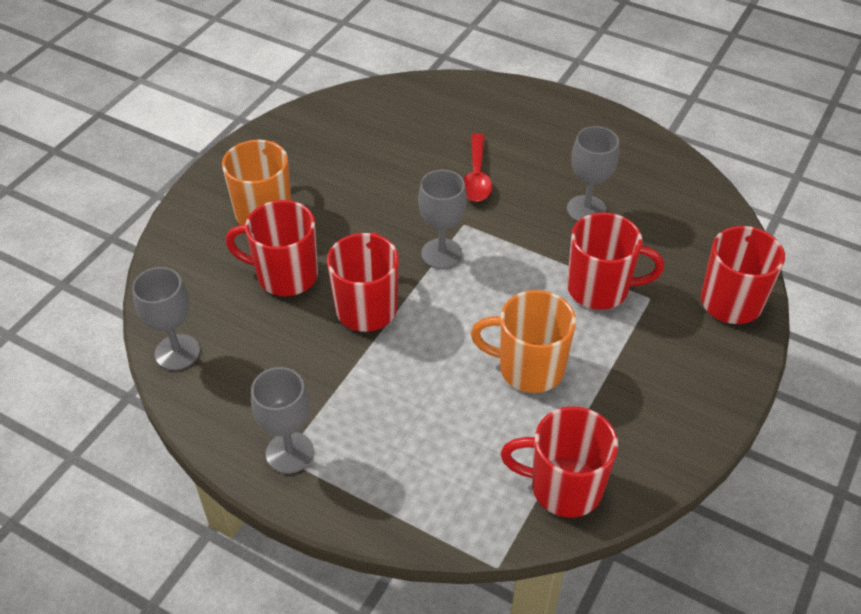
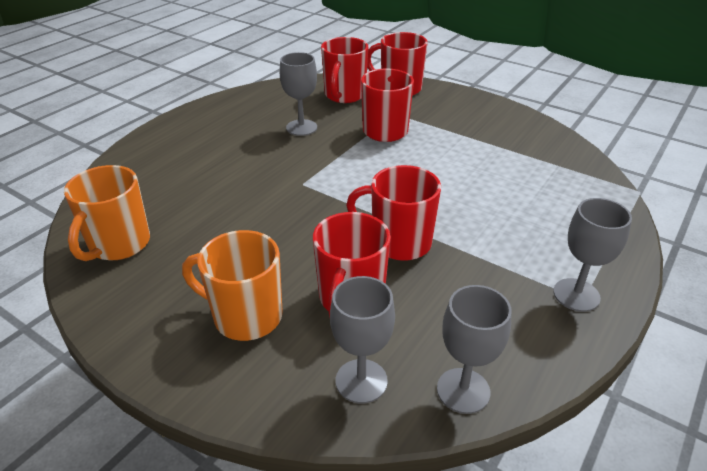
camera: 85 degrees left, 10 degrees down
grey goblet [418,170,467,269] -> grey goblet moved to [330,276,395,404]
red spoon [463,133,492,202] -> none
orange mug [471,290,576,393] -> orange mug moved to [64,165,150,261]
red mug [500,406,618,518] -> red mug moved to [321,37,369,103]

